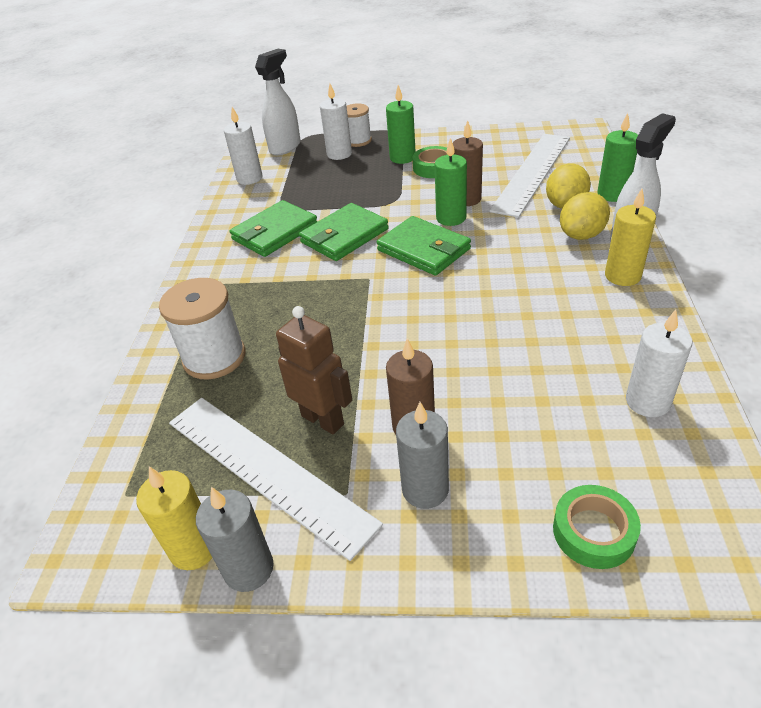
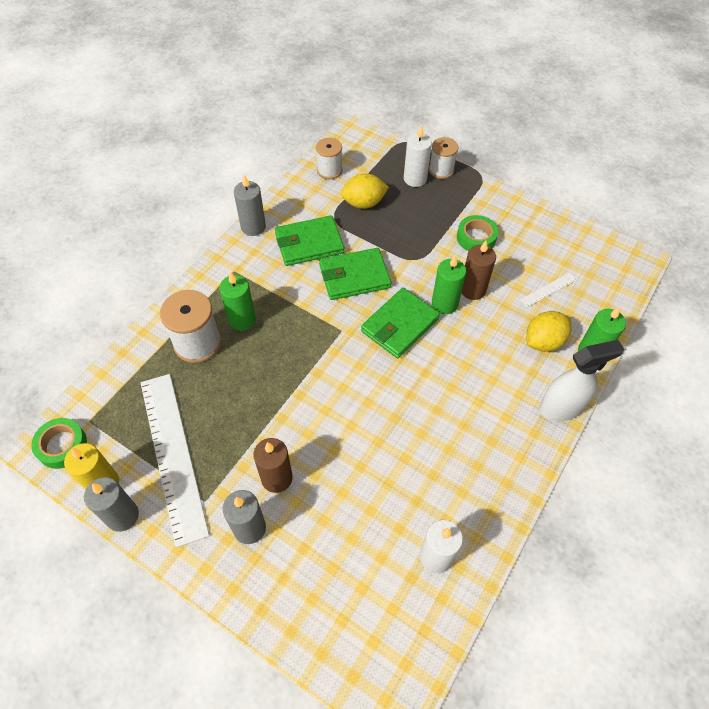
camera: 25 degrees right, 15 degrees up
white candle [224,107,262,185] -> white spool [316,138,342,179]
white spray bottle [255,49,300,155] -> none
brown robot [276,306,352,435] -> none
green wallet [377,216,471,276] -> green wallet turned 60 degrees clockwise [361,288,440,358]
green candle [386,85,416,164] -> green candle moved to [219,272,256,331]
white ruler [489,134,570,218] -> white ruler [520,272,578,308], size x0.42
green tape [553,485,641,569] -> green tape moved to [31,418,87,469]
yellow lemon [560,192,610,240] -> yellow lemon moved to [341,173,389,209]
yellow candle [605,189,656,286] -> none
none -> grey candle [234,175,266,236]

